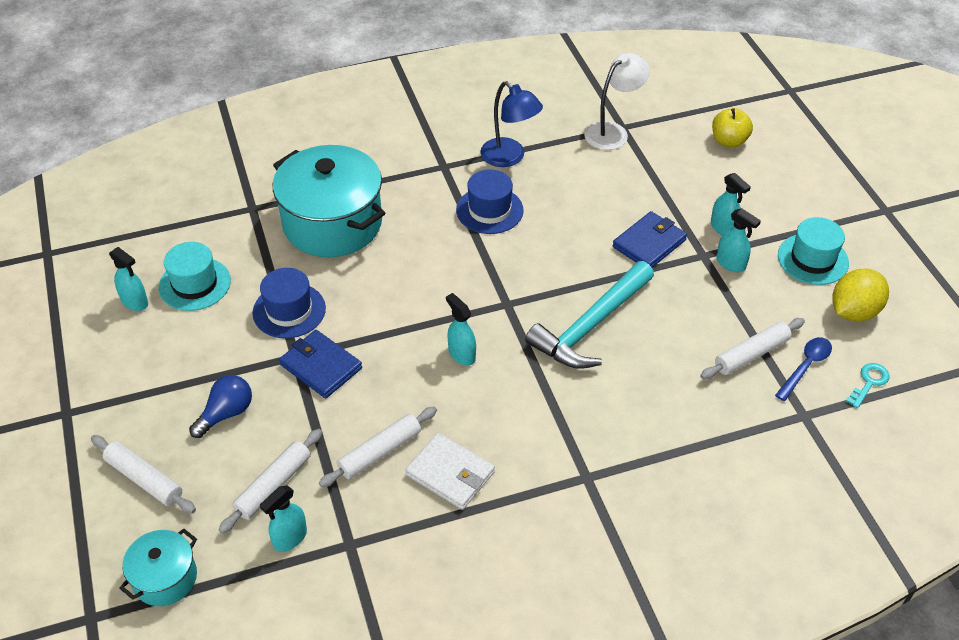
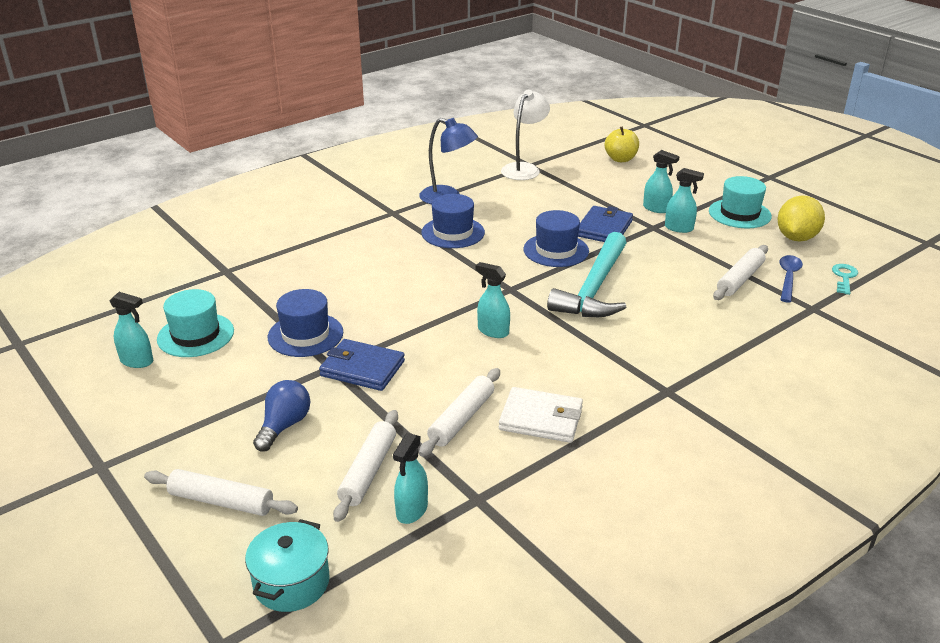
camera: 20 degrees left, 15 degrees down
turquoise pot [273,145,385,257] -> none
none -> blue hat [524,210,589,267]

